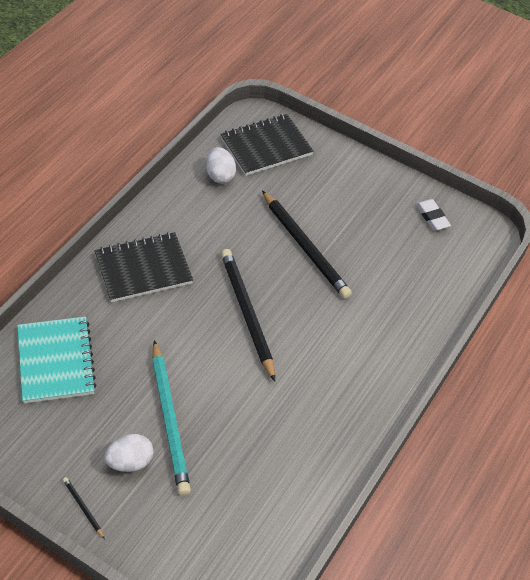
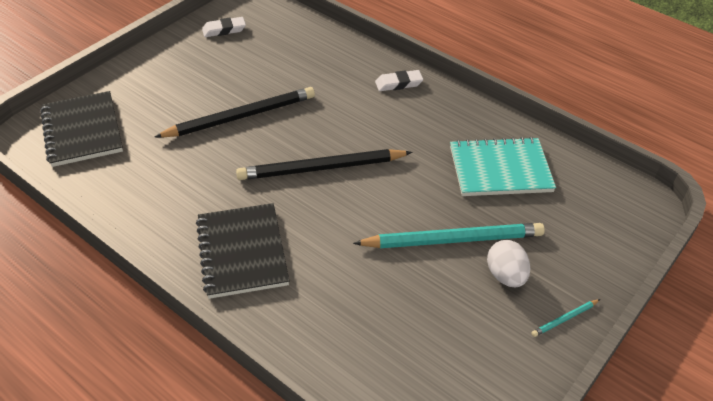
camera: 80 degrees left, 5 degrees down
turquoise notebook [17,317,97,403] -> turquoise notebook moved to [450,137,556,196]
black pencil [63,477,105,539] -> turquoise pencil [531,299,600,337]
white egg [206,147,236,183] -> none
none -> white eraser [375,70,423,91]

